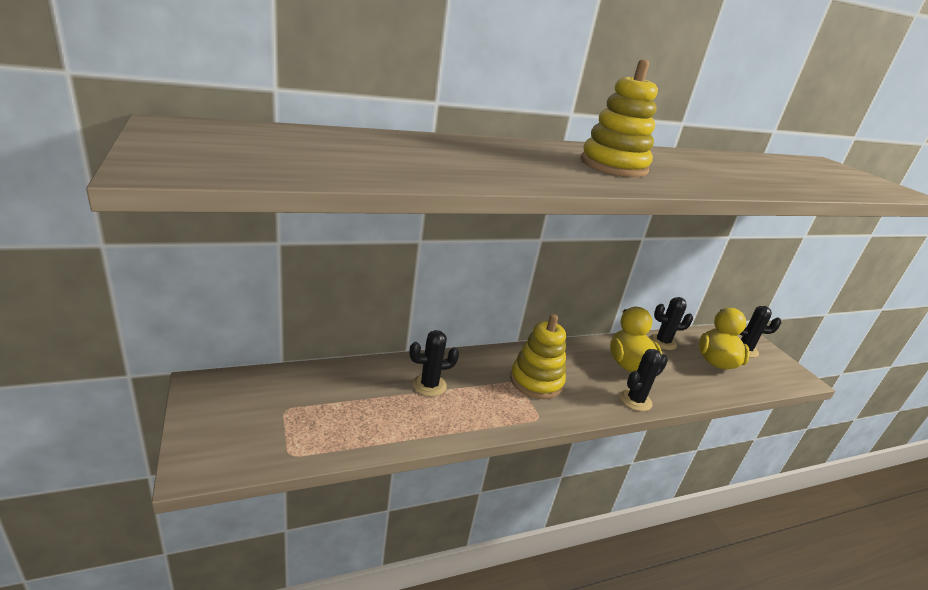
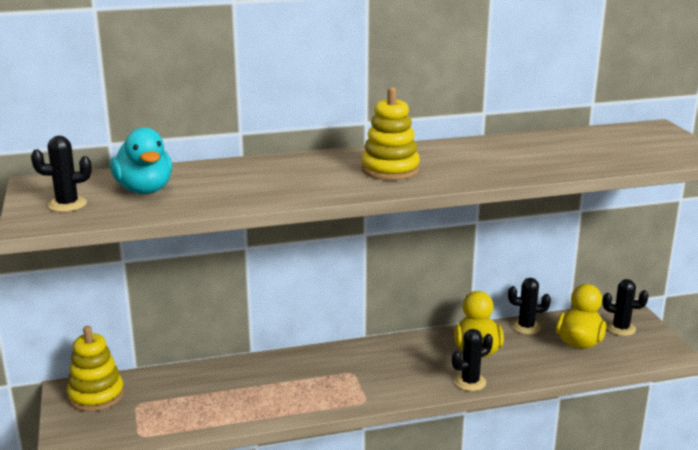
camera: 10 degrees right, 5 degrees down
black cactus [410,330,459,396] -> black cactus moved to [31,136,92,212]
yellow stacking toy [510,314,566,399] -> yellow stacking toy moved to [67,326,124,412]
none -> turquoise duck [110,127,172,194]

